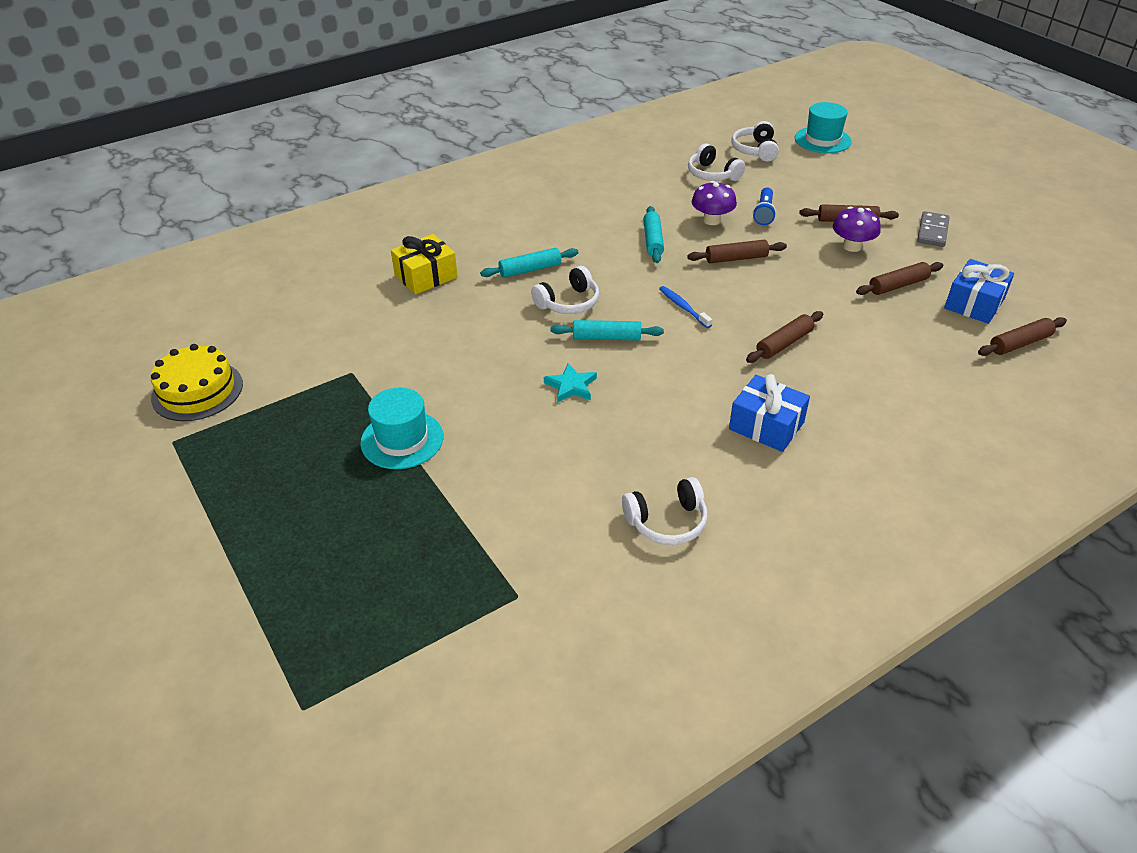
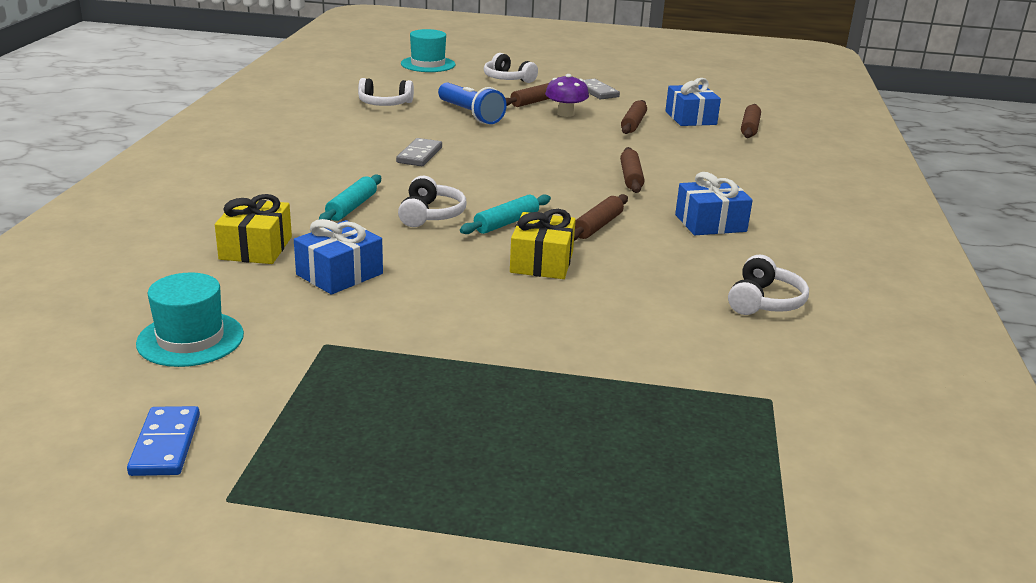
camera: 50 degrees left, 15 degrees down
yellow cake [151,344,243,421] -> blue domino [127,406,200,476]
turquoise hat [360,388,444,469] -> turquoise hat moved to [136,272,244,367]
turquoise star [544,363,597,403] -> yellow gift [510,209,576,279]
turquoise rolling pin [643,206,664,263] -> grey domino [396,138,442,166]
blue toothbrush [659,286,712,328] -> none
brown rolling pin [687,240,787,263] -> brown rolling pin moved to [574,194,628,241]
purple mushroom [692,181,737,225] -> none
white headphones [731,121,779,161] -> white headphones moved to [484,53,538,83]
blue flashlight [753,187,776,225] -> blue flashlight [438,82,507,124], size x1.57
none -> blue gift [294,219,383,295]

